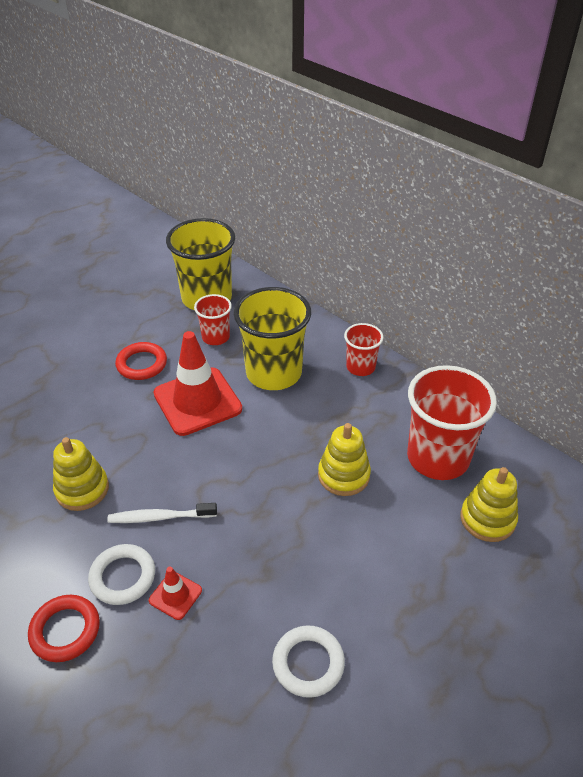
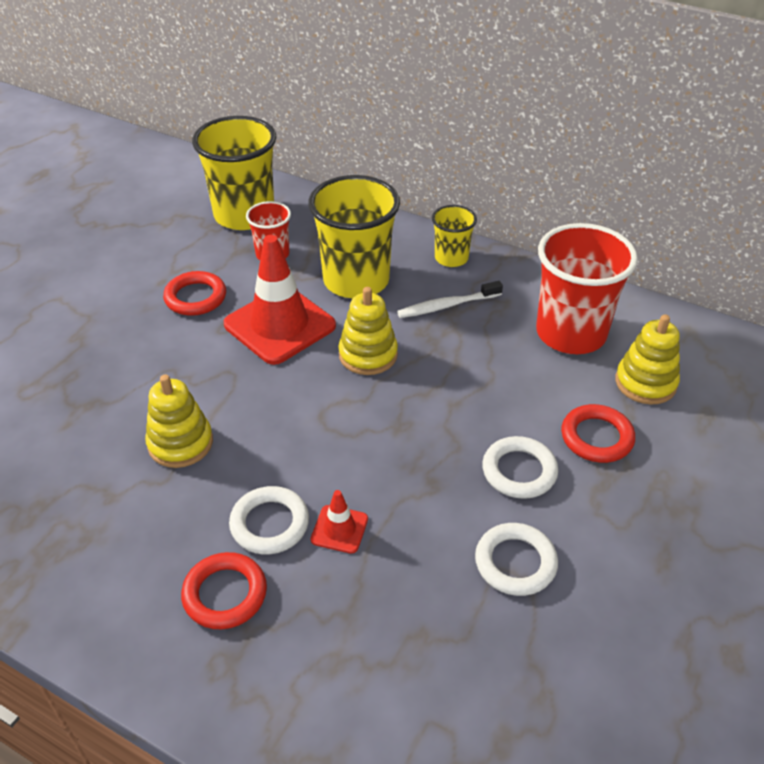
camera: 15 degrees left, 0 degrees up
white toothbrush [107,503,217,523] -> white toothbrush moved to [397,281,503,318]
yellow stacking toy [318,423,371,496] -> yellow stacking toy moved to [339,287,398,375]
red cup [344,323,383,376] -> yellow cup [432,205,477,267]
none -> white ring [482,436,558,499]
none -> red ring [561,404,635,463]

